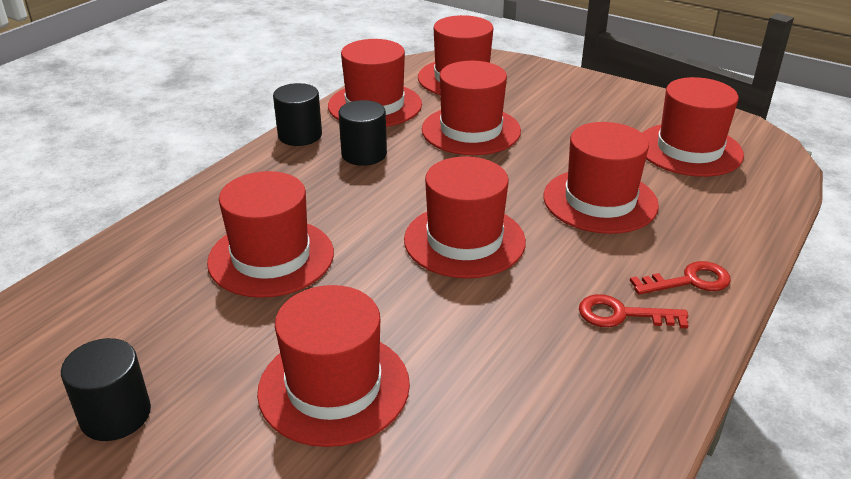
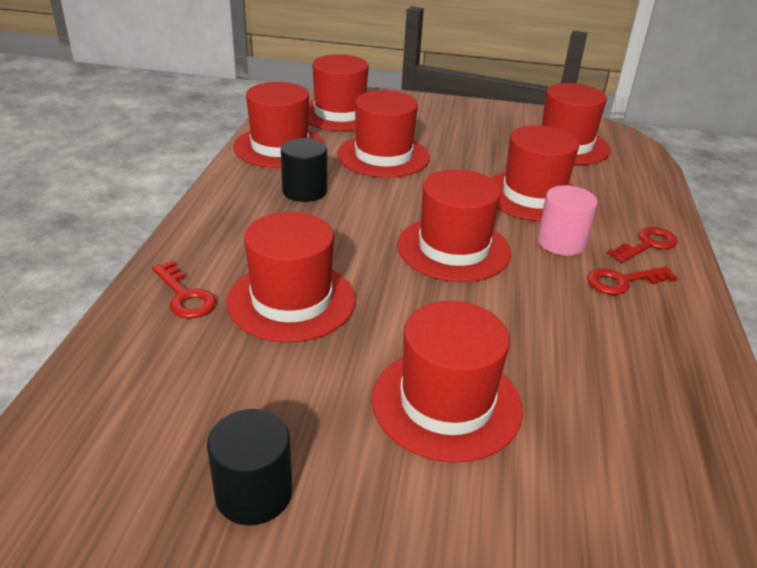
camera: 25 degrees left, 0 degrees up
black cylinder [273,83,322,146] -> none
none -> red key [152,261,216,318]
none -> pink cylinder [537,185,598,256]

